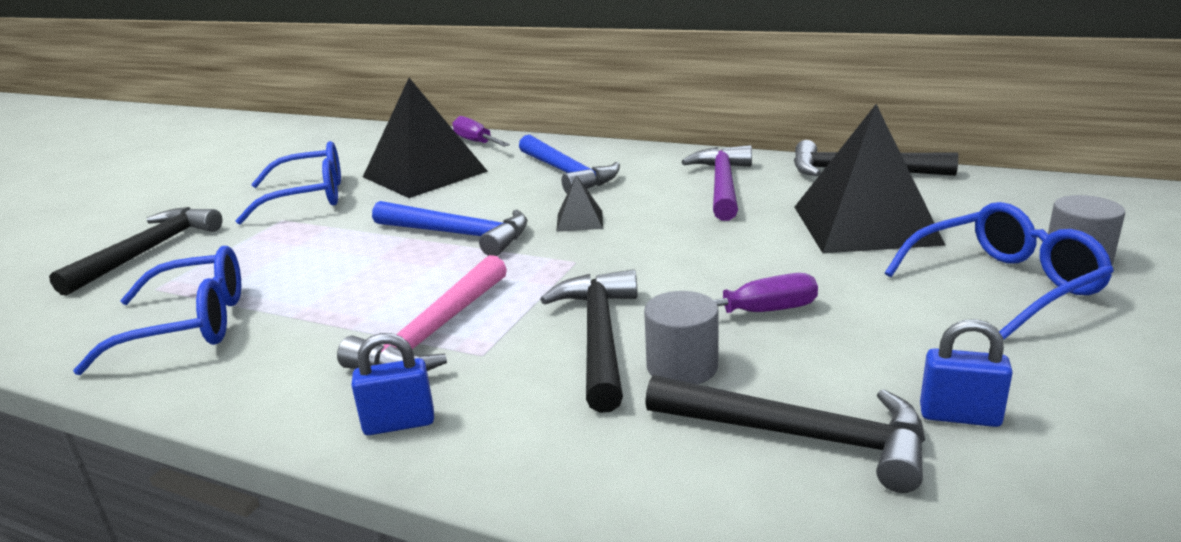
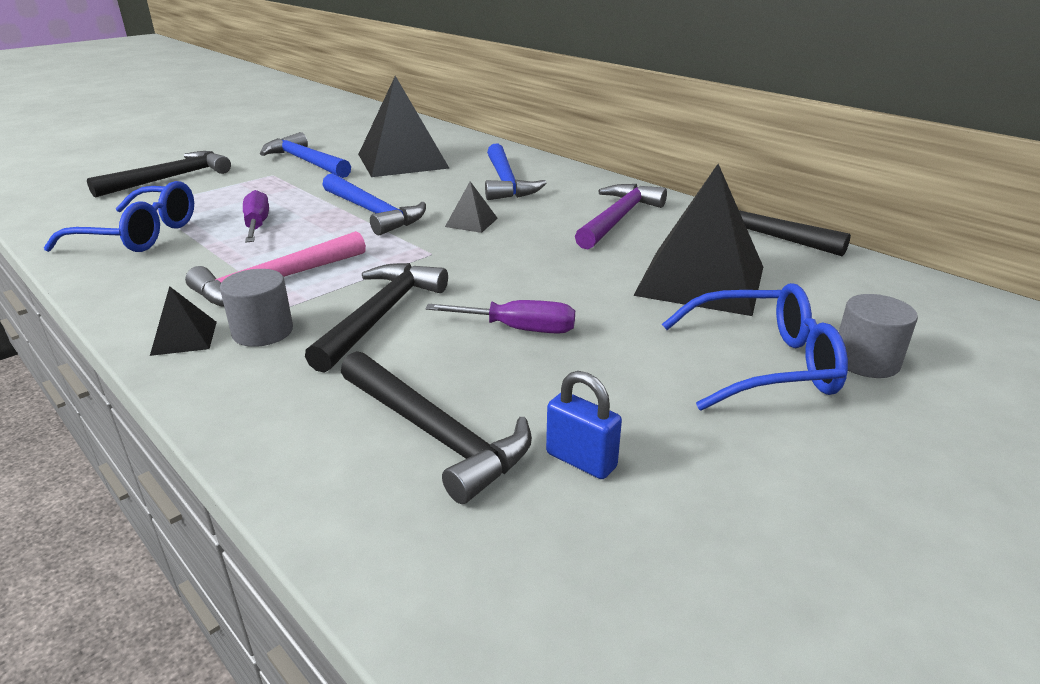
camera: 20 degrees right, 5 degrees up
blue glasses [236,141,341,224] -> blue hammer [260,132,351,178]
blue padlock [351,333,434,435] -> black pyramid [150,286,217,356]
purple screwdriver [453,116,510,147] -> purple screwdriver moved to [243,190,269,242]
grey cylinder [644,291,719,384] -> grey cylinder moved to [220,269,293,347]

